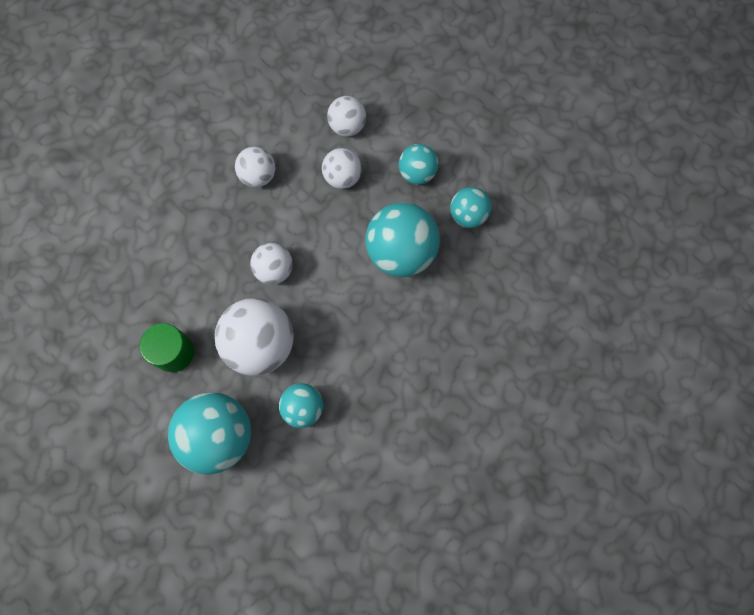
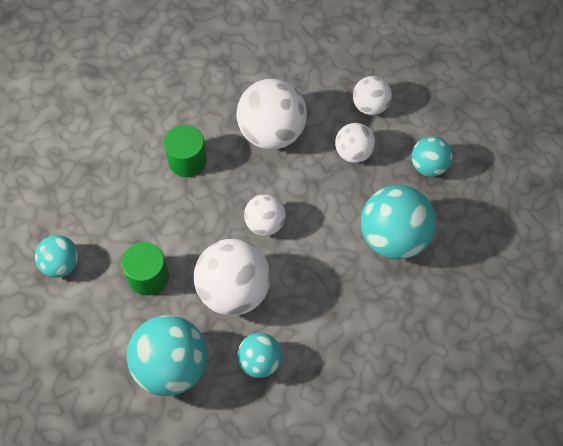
camera: 15 degrees right, 10 degrees down
white ball [235,147,276,188] -> white ball [236,79,307,150], size x1.75
turquoise ball [450,187,491,228] -> turquoise ball moved to [35,235,79,278]
none -> green cylinder [164,125,207,177]

